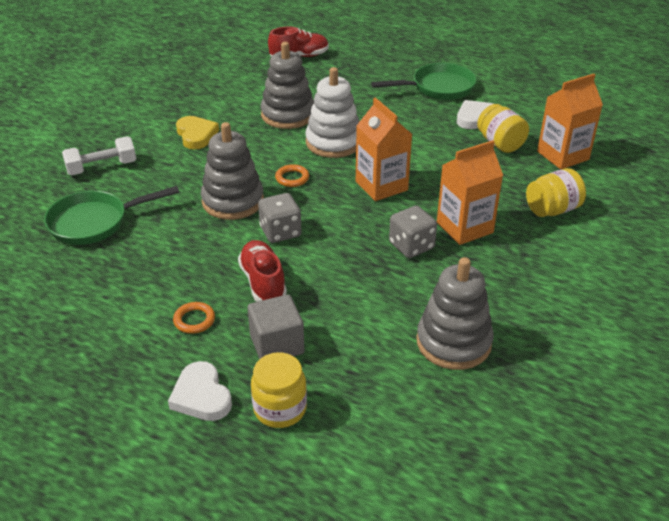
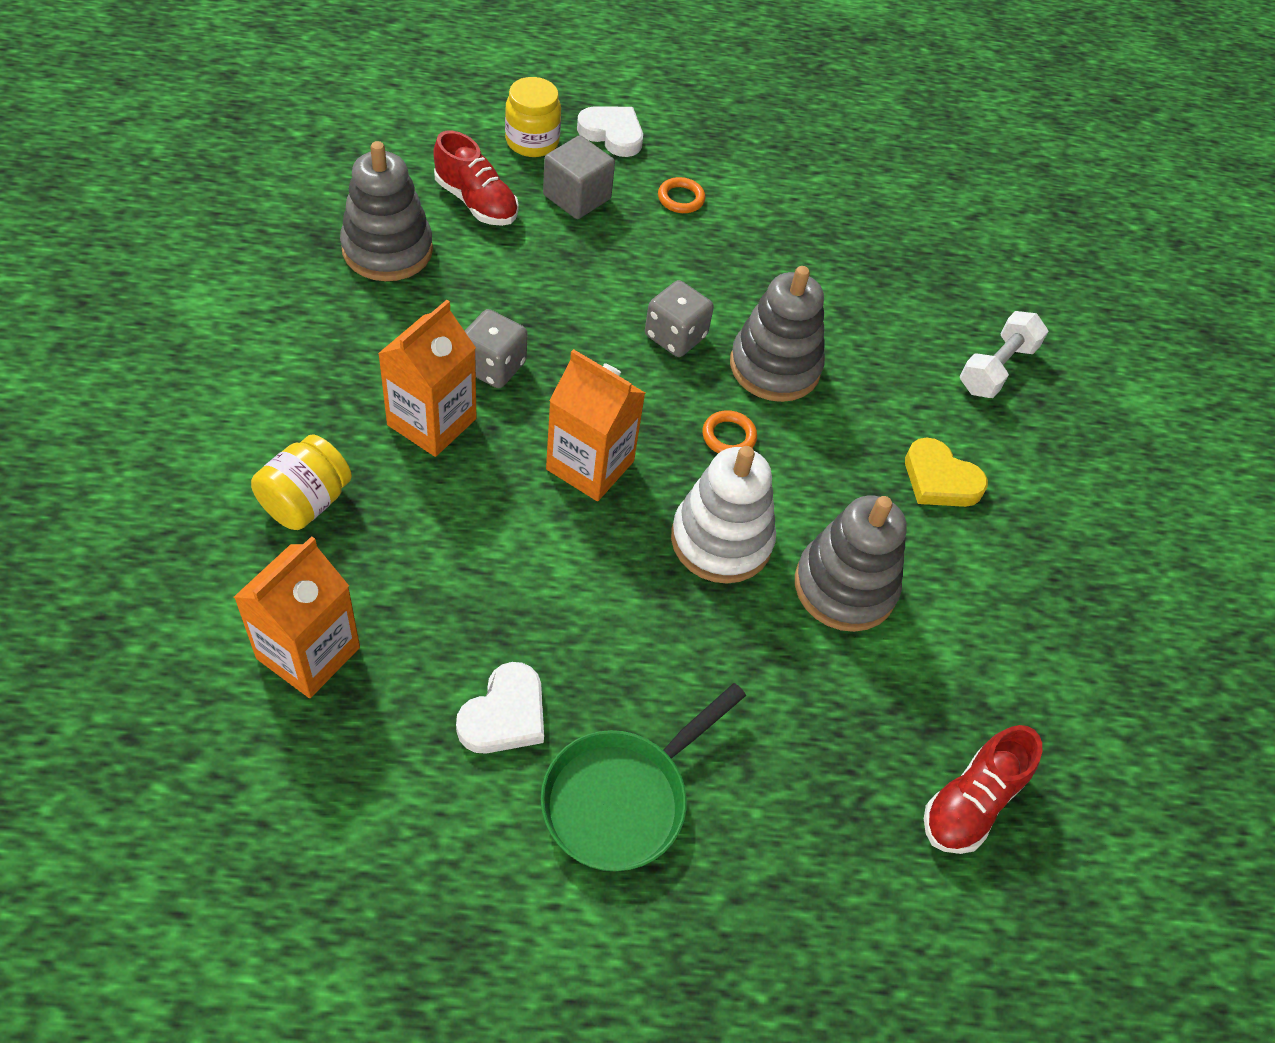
camera: 145 degrees right, 15 degrees up
green pan [44,186,179,245] -> none
red shoe [238,240,287,302] -> red shoe moved to [433,131,519,226]
yellow jar [477,104,529,153] -> none

